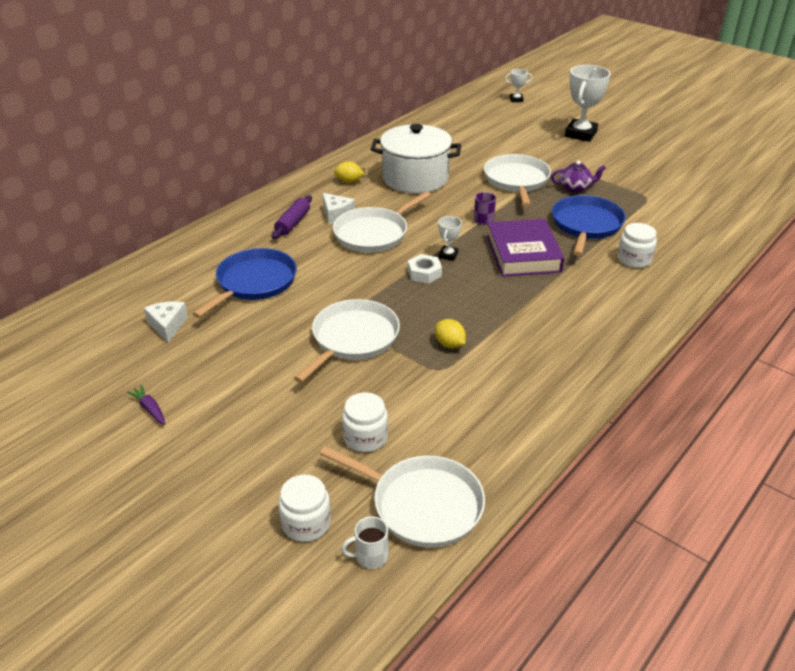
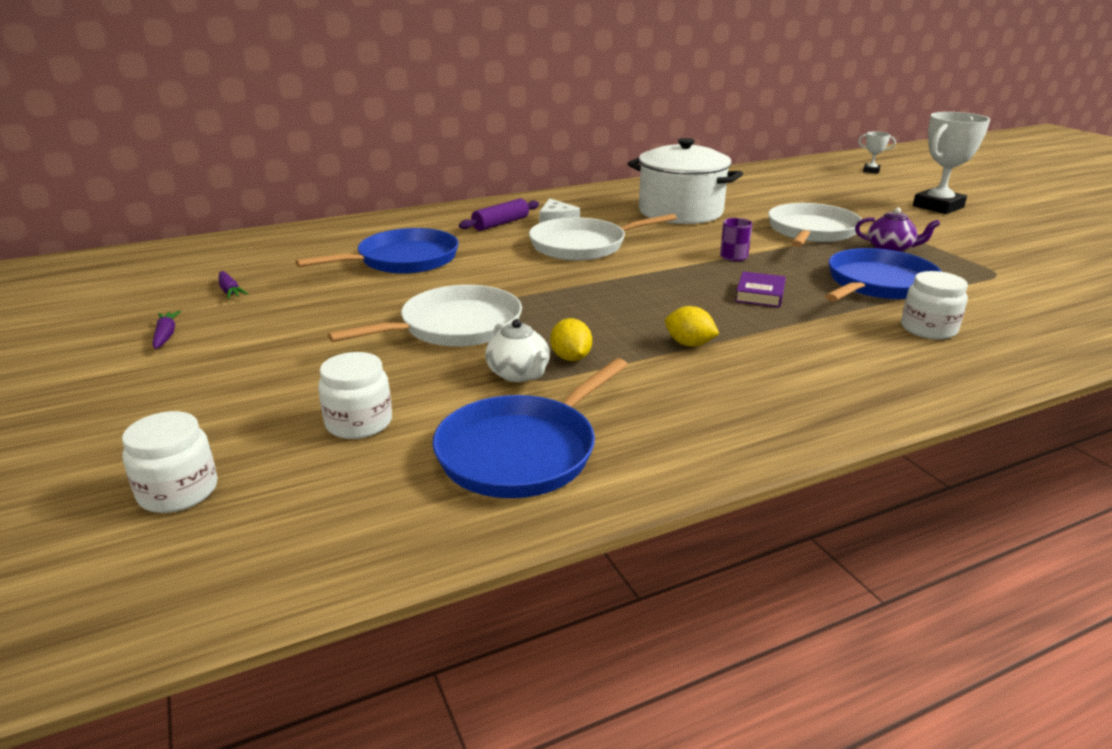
camera: 25 degrees right, 10 degrees down
white cheese [144,301,188,343] -> none
white pan [320,446,485,547] -> none
yellow lemon [334,161,365,183] -> yellow lemon moved to [665,306,719,347]
white mug [341,516,388,569] -> none
white nut [408,254,442,284] -> none
white trophy [438,216,462,261] -> none
purple book [487,219,565,277] -> purple book [735,271,786,307], size x0.50
none -> purple carrot [218,271,248,299]
none -> blue pan [432,358,628,498]
none -> white teapot [485,319,550,382]

